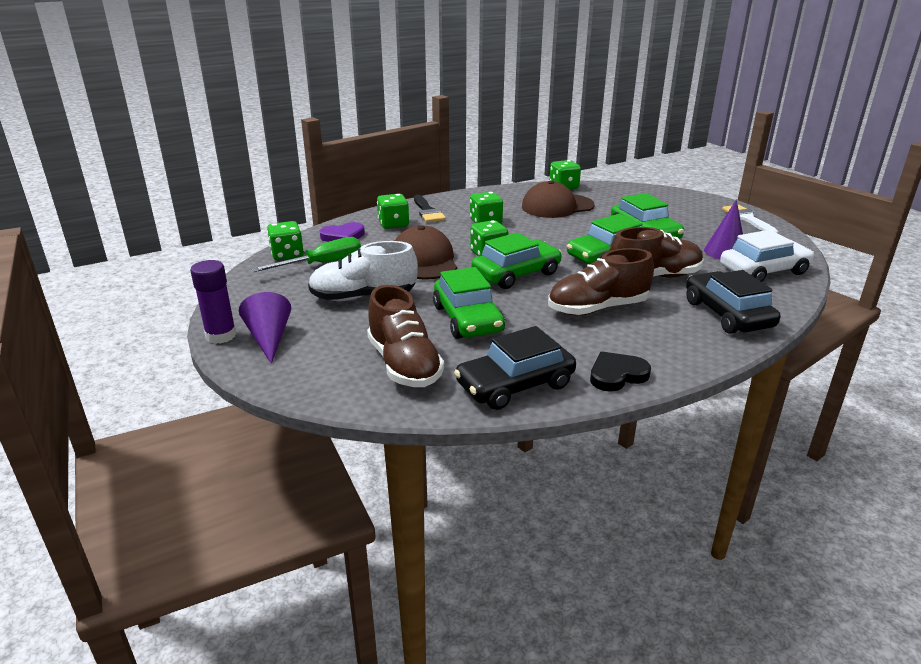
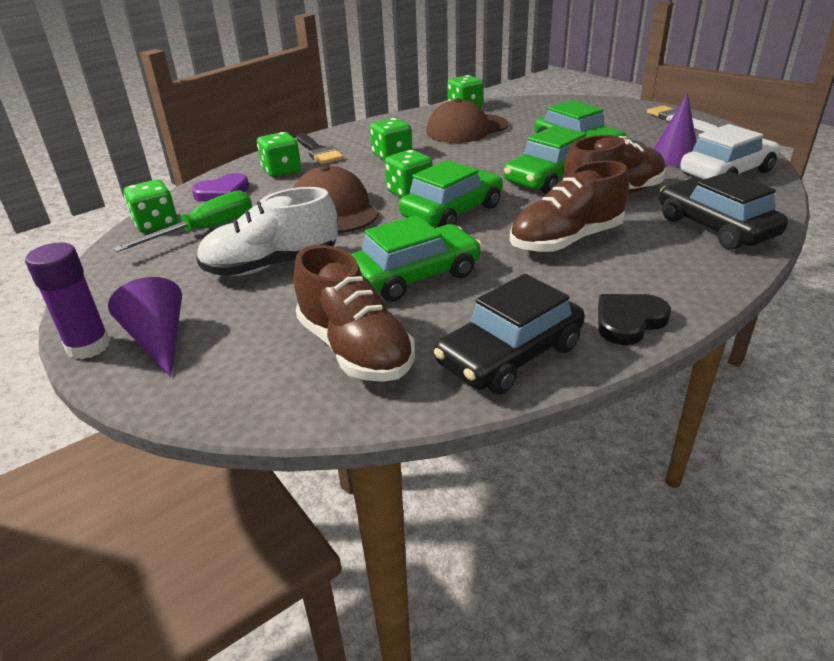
camera: 10 degrees left, 5 degrees up
green car [433,267,505,339] -> green car turned 90 degrees counterclockwise [351,215,482,302]

